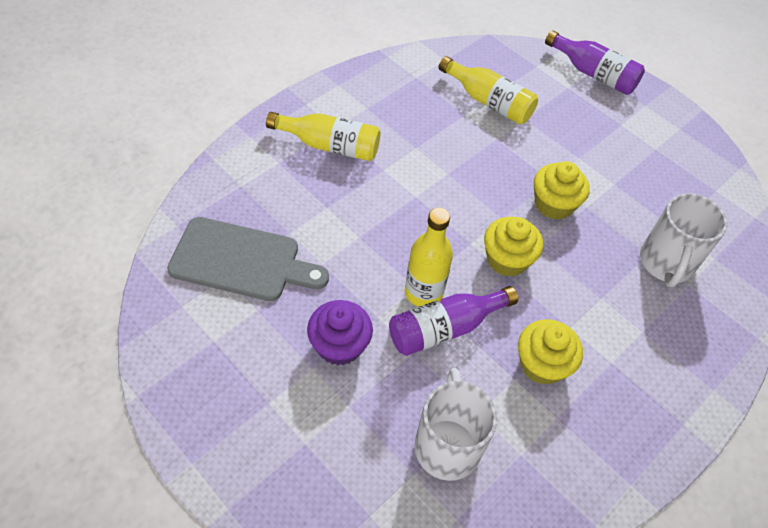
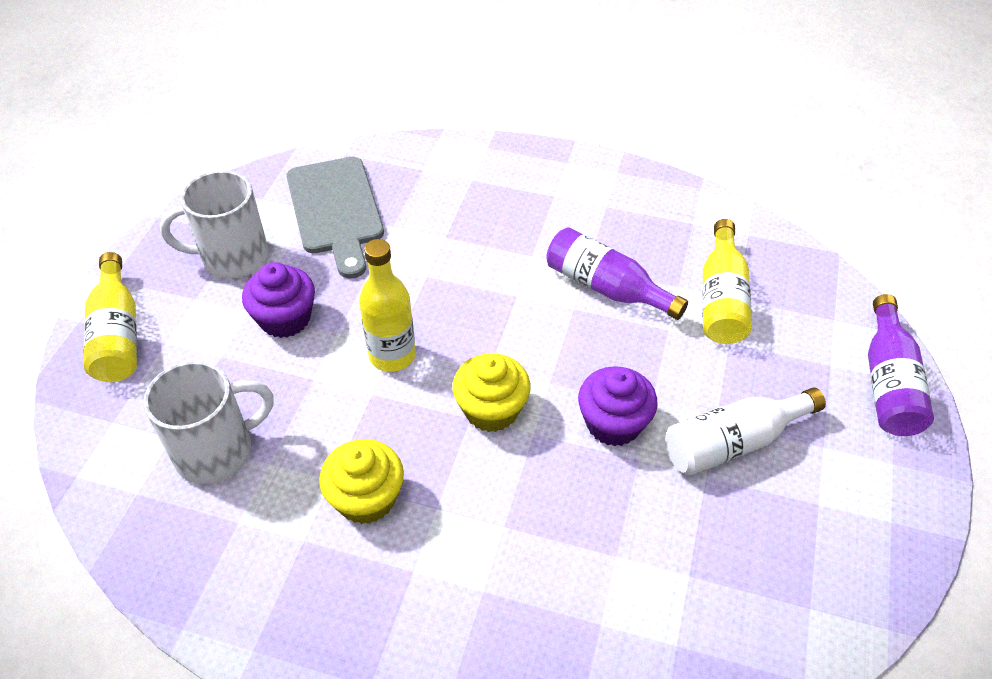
camera: 65 degrees right, 5 degrees down
yellow bottle [266,112,381,161] -> yellow bottle moved to [84,252,137,382]
purple bottle [389,286,518,356] -> purple bottle moved to [546,227,688,320]
yellow cupcake [534,161,590,220] -> purple cupcake [578,366,658,446]
white mug [640,193,728,287] -> white mug moved to [160,170,269,279]
none -> white bottle [665,388,826,476]

